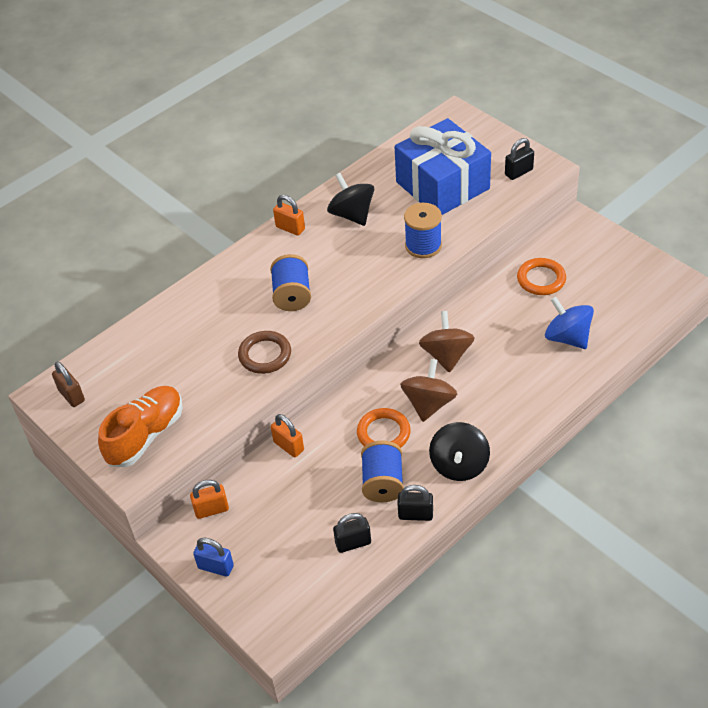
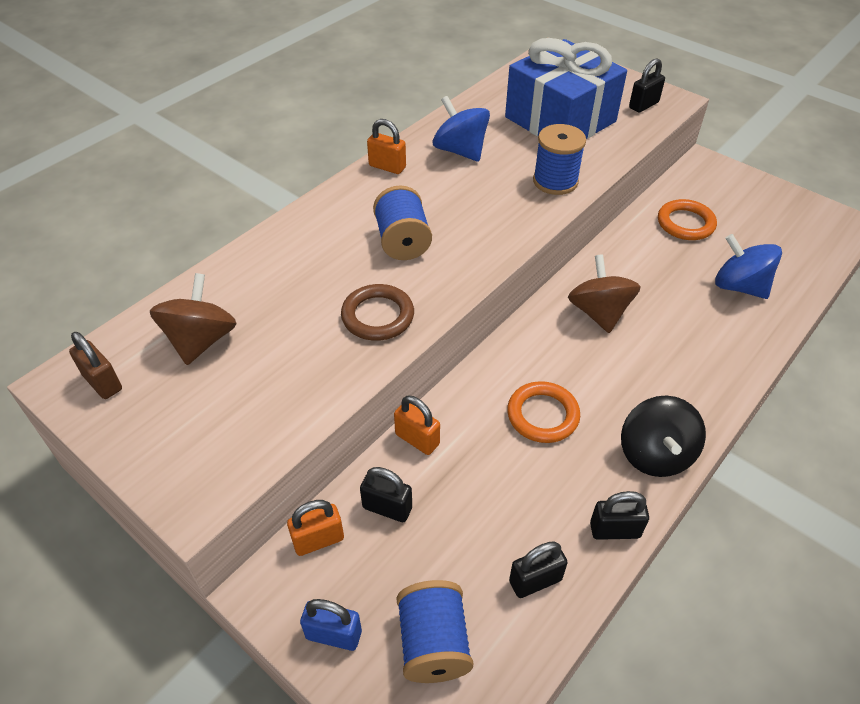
camera: 10 degrees left, 0 degrees up
orange shoe [98,386,183,467] -> none
black spinning top [327,173,374,226] -> blue spinning top [433,96,490,162]
blue spool [361,440,404,502] -> blue spool moved to [396,580,474,683]
brown spinning top [400,359,457,422] -> brown spinning top moved to [150,273,237,365]
none -> black padlock [360,467,412,522]

